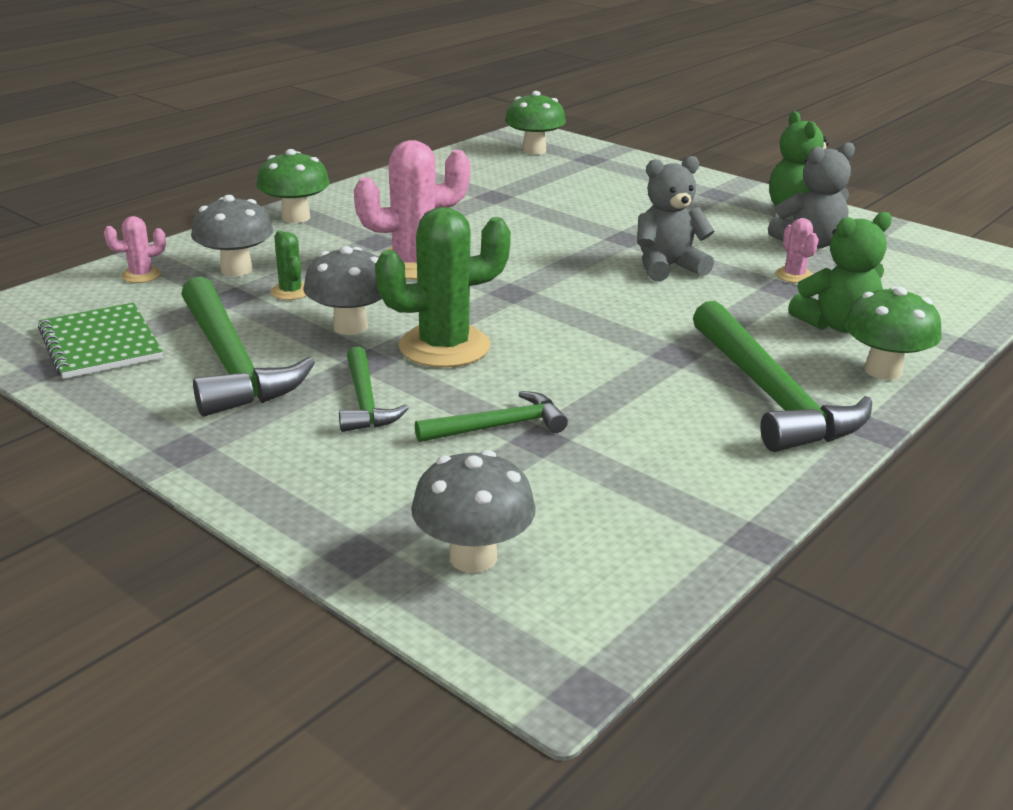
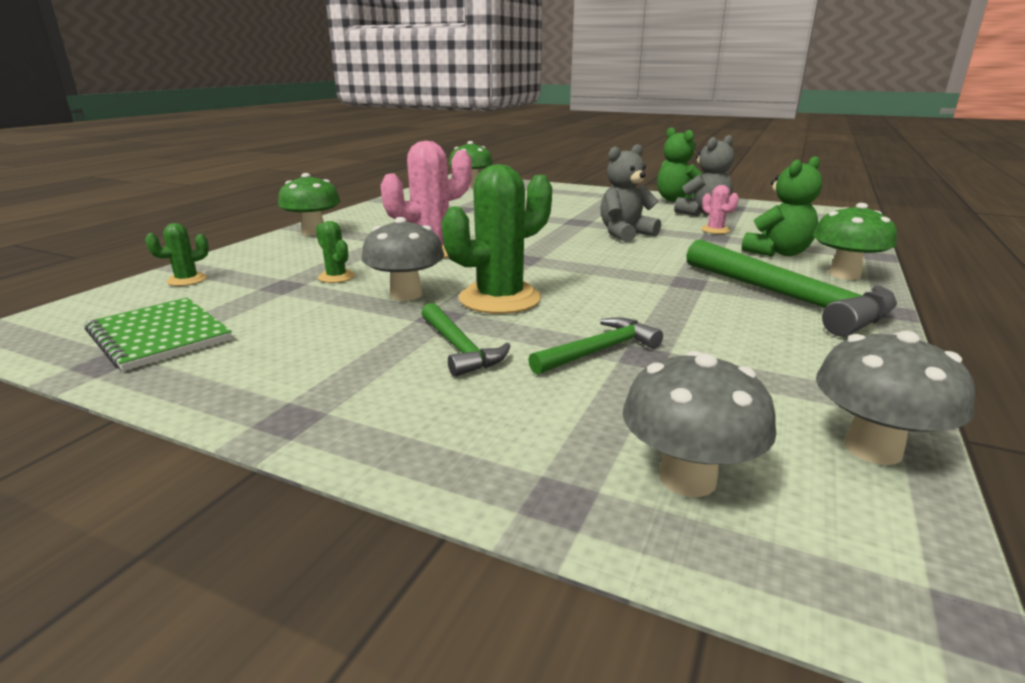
camera: 15 degrees left, 5 degrees down
pink cactus [104,216,166,283] -> green cactus [145,223,209,286]
green hammer [181,276,315,417] -> none
grey mushroom [191,195,273,276] -> grey mushroom moved to [816,331,975,465]

